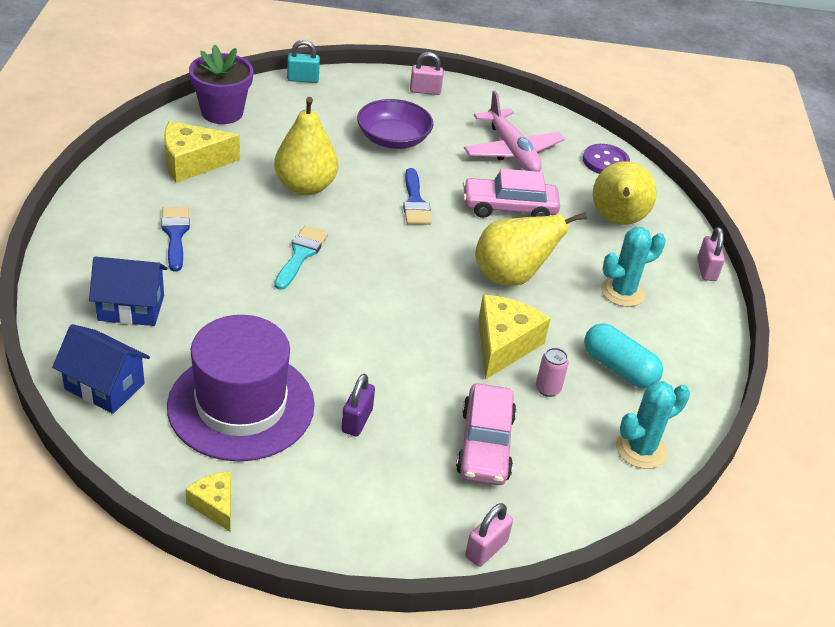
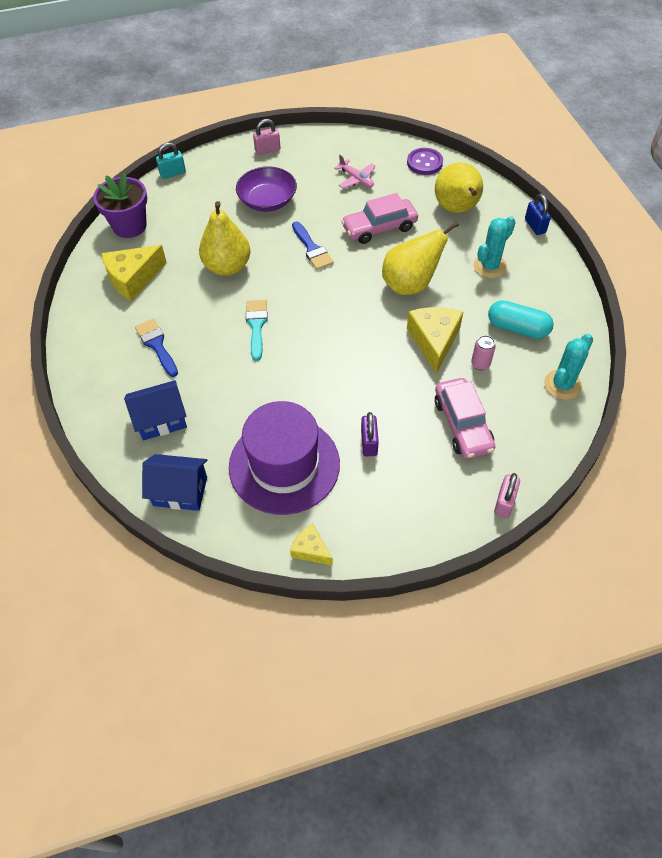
camera: 15 degrees left, 15 degrees up
pink plane [464,90,565,172] -> pink plane [334,154,376,188], size x0.57
pink padlock [697,227,725,281] -> blue padlock [525,194,551,235]

